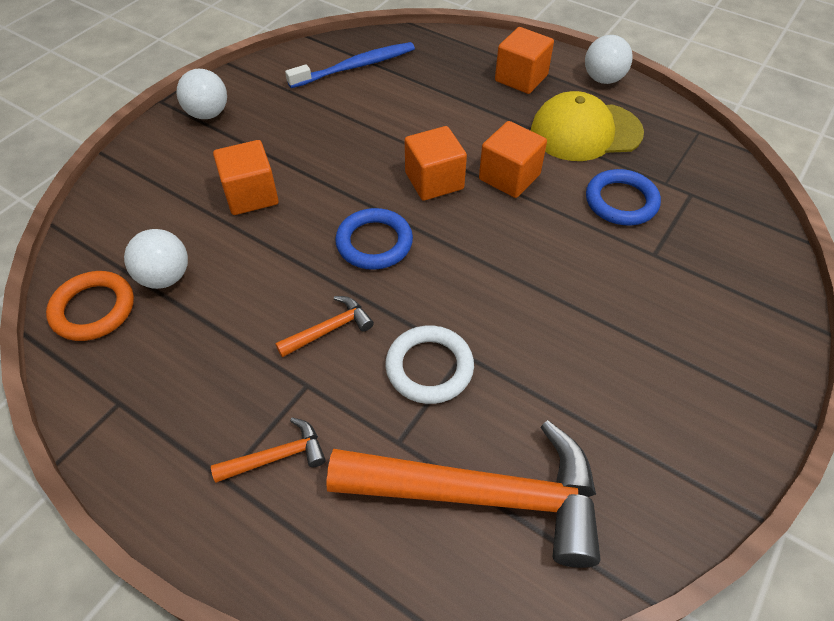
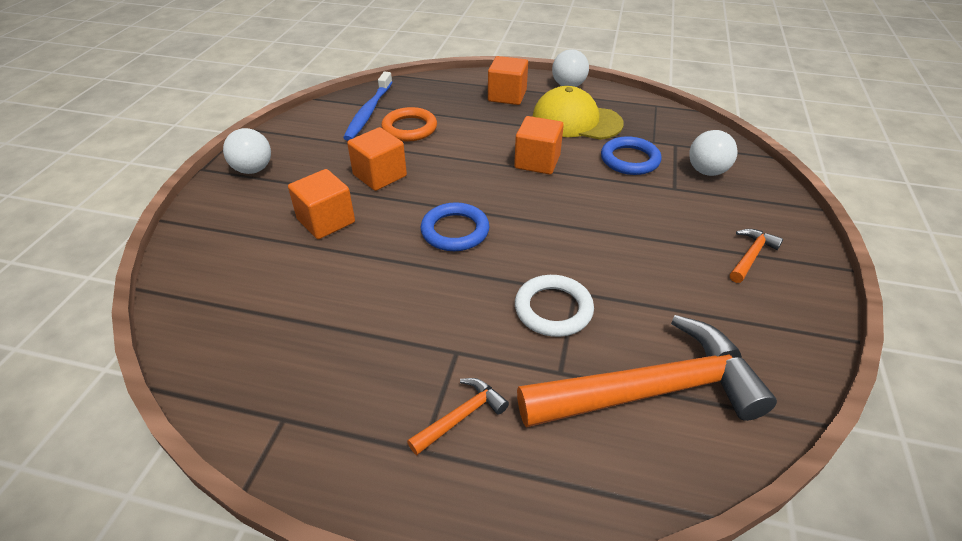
camera: 20 degrees left, 10 degrees down
orange ring [46,271,134,341] -> orange ring moved to [381,107,437,141]
white ball [124,229,188,289] -> white ball moved to [689,130,738,176]
orange hammer [275,296,374,358] -> orange hammer moved to [730,229,783,283]
blue toothbrush [285,42,415,88] -> blue toothbrush turned 150 degrees clockwise [343,72,392,141]
orange cube [405,126,467,201] -> orange cube moved to [347,127,407,191]
yellow cap [531,91,644,161] -> yellow cap turned 45 degrees clockwise [532,86,624,140]

